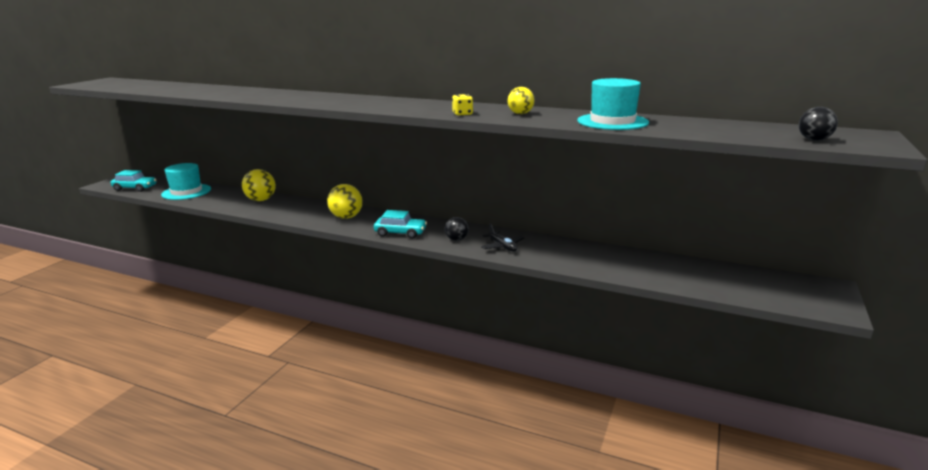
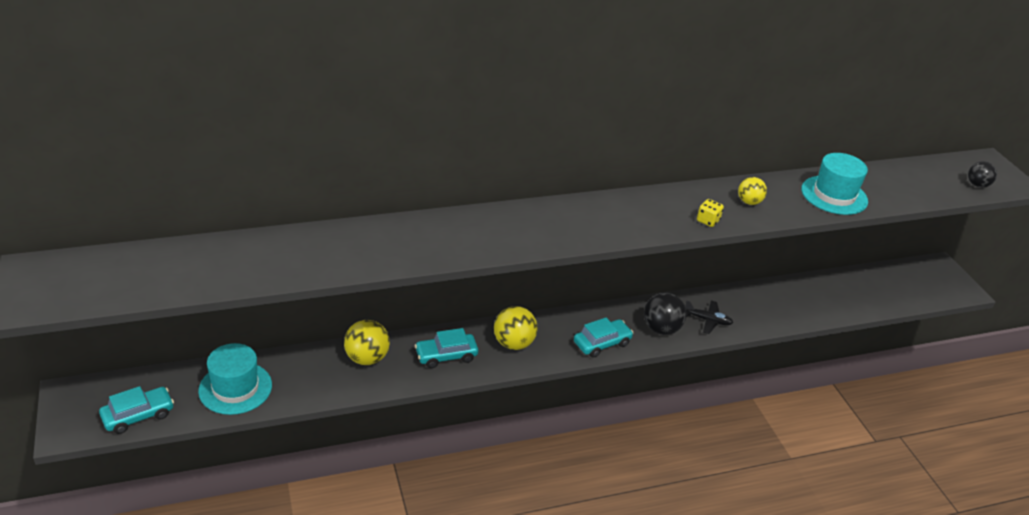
camera: 45 degrees left, 15 degrees up
black ball [445,217,469,241] -> black ball [644,293,687,335], size x1.60
none -> turquoise car [415,328,478,368]

